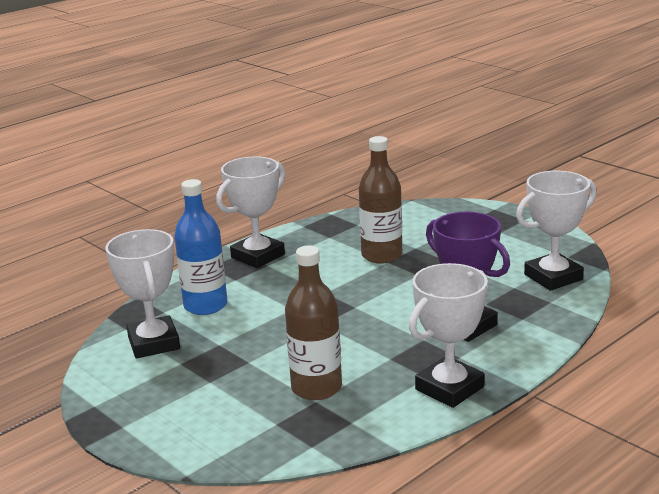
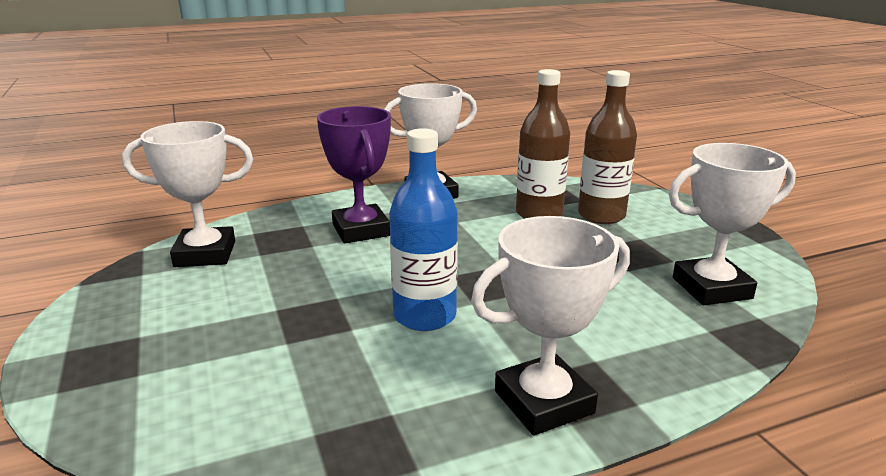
camera: 160 degrees left, 0 degrees up
white trophy [105,229,180,359] -> white trophy turned 75 degrees clockwise [669,143,796,305]
blue bottle [174,179,228,315] -> blue bottle moved to [389,128,458,331]
brown bottle [359,136,402,264] -> brown bottle moved to [578,70,637,224]

